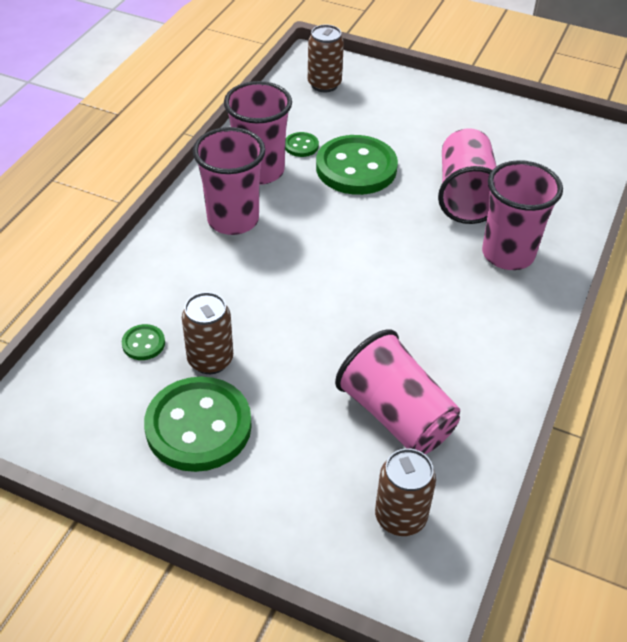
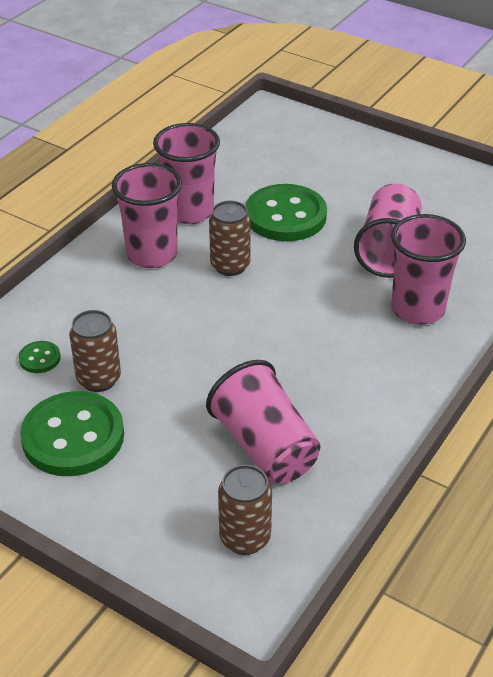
camera: 10 degrees right, 5 degrees down
green button [285,132,319,157] -> none
brown can [308,24,344,93] -> brown can moved to [209,201,251,276]

